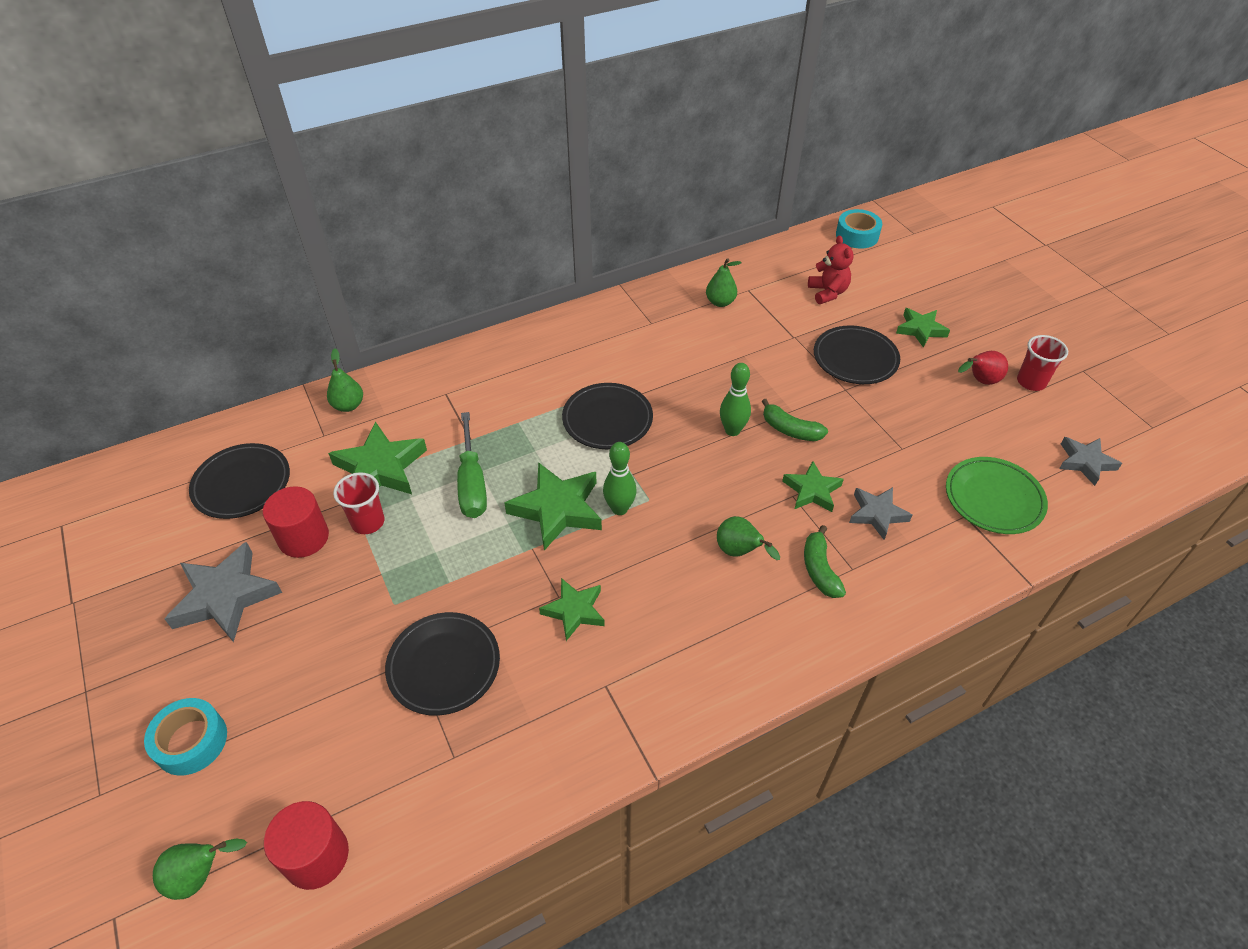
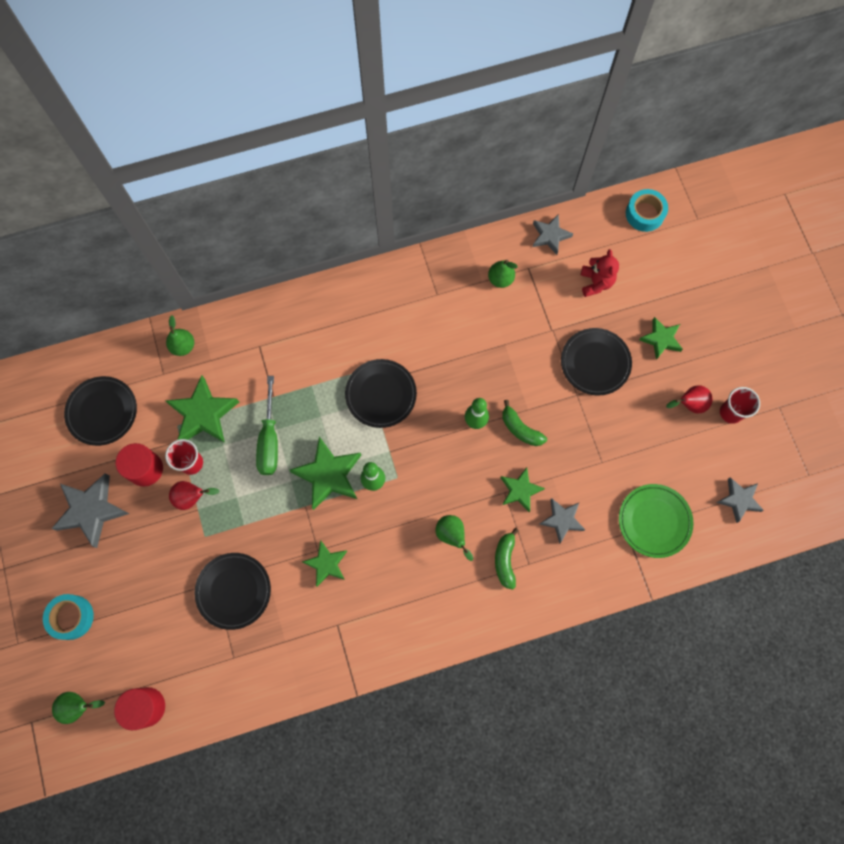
camera: 10 degrees right, 25 degrees up
none -> red pear [169,481,219,510]
none -> grey star [533,215,573,255]

